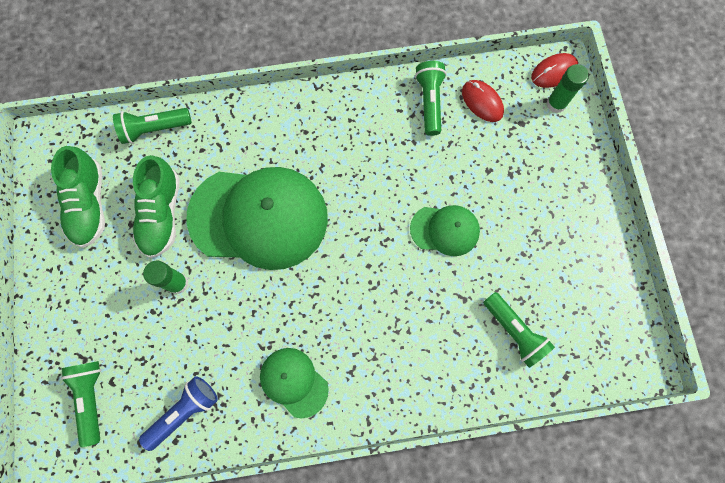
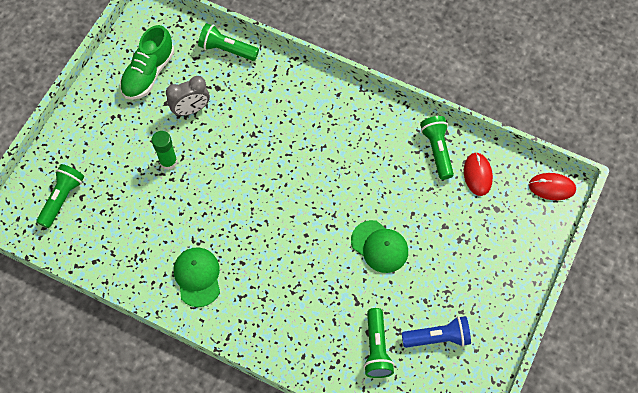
camera: 35 degrees right, 10 degrees down
green shoe [133,155,180,258] -> grey clock [166,76,210,116]
blue flashlight [139,376,218,451] -> blue flashlight moved to [402,316,471,348]
green cap [186,167,328,270] -> none
green flashlight [415,61,447,136] -> green flashlight turned 45 degrees counterclockwise [420,116,454,180]
green glue stick [546,64,589,113] -> none

